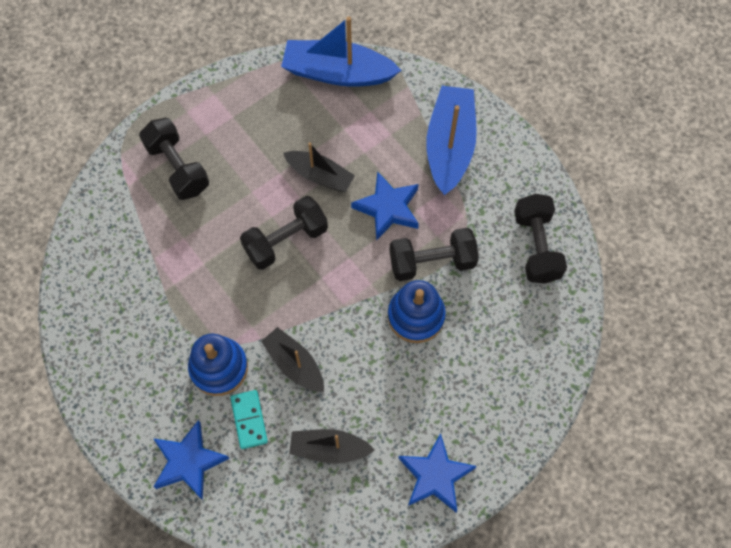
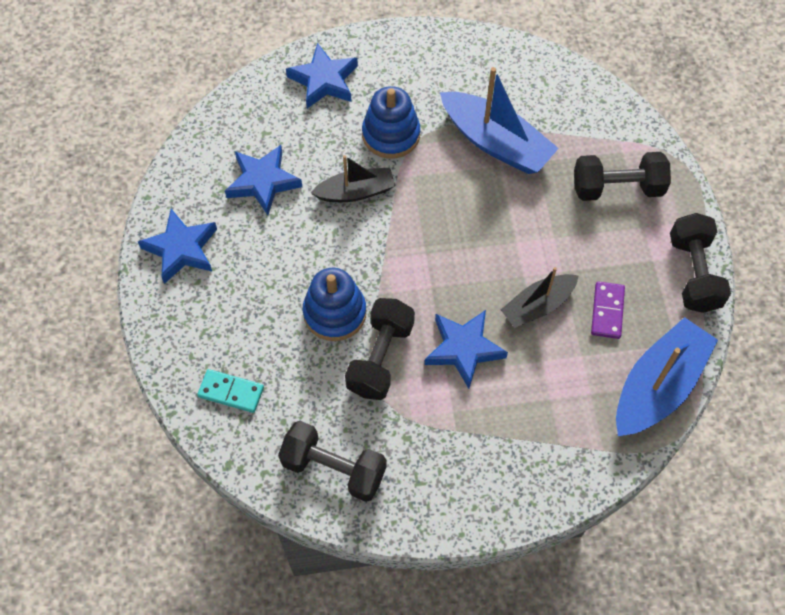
camera: 120 degrees right, 5 degrees down
turquoise domino [230,390,268,449] -> turquoise domino moved to [197,369,264,413]
black dumbbell [240,196,328,270] -> black dumbbell moved to [670,213,731,313]
black boat [289,429,375,464] -> blue star [225,145,302,215]
blue boat [426,86,477,195] -> blue boat moved to [440,67,559,174]
none -> purple domino [591,281,625,339]

